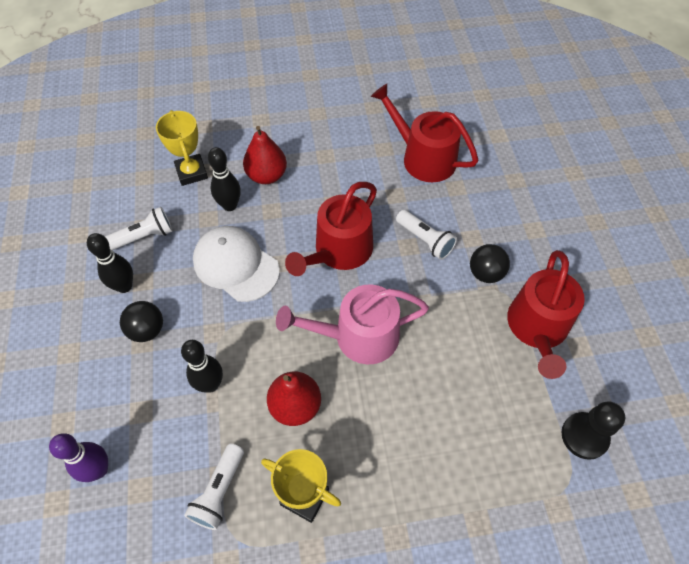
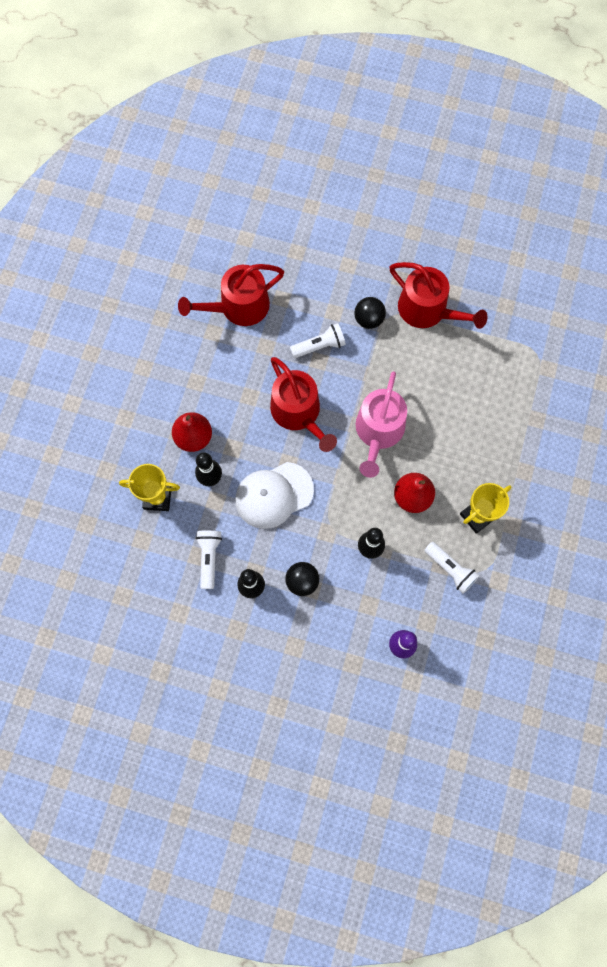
camera: 65 degrees left, 15 degrees up
black pawn [562,401,625,460] -> none

